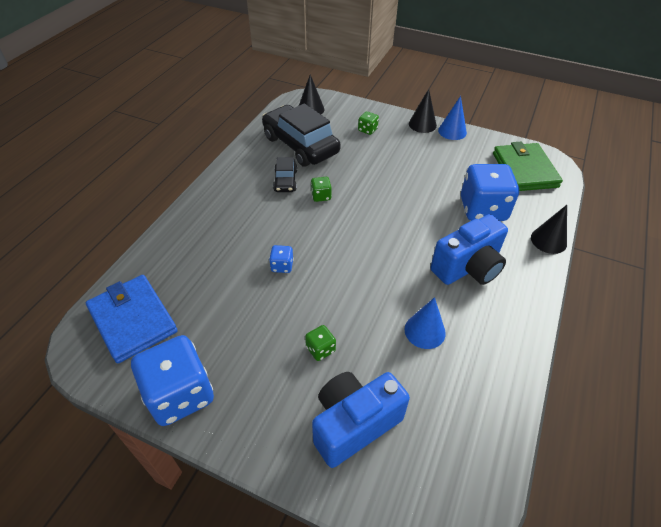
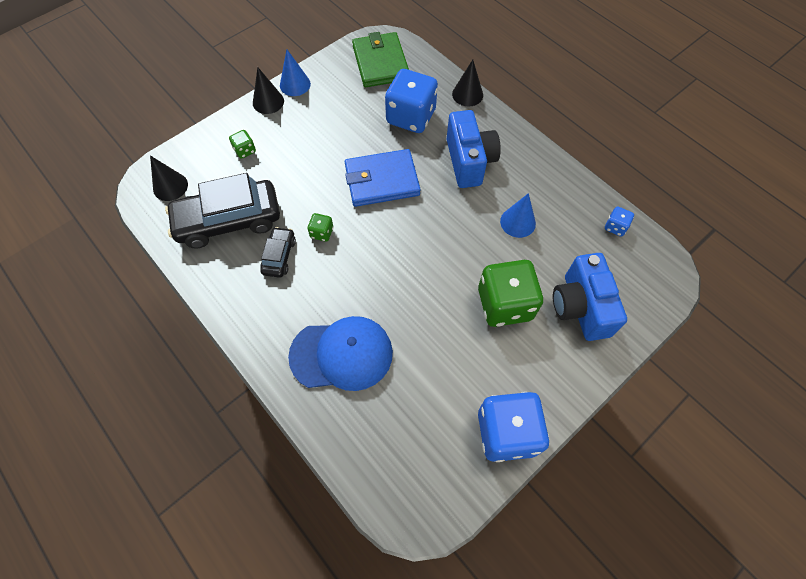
camera: 65 degrees left, 15 degrees up
blue wallet [86,275,178,363] -> blue wallet moved to [345,149,421,207]
blue dice [269,245,294,273] -> blue dice moved to [605,206,634,236]
black car [273,157,297,192] -> black car turned 105 degrees counterclockwise [260,227,296,278]
green dice [305,325,336,361] -> green dice [478,260,543,327], size x2.29
green wallet [493,142,563,191] -> green wallet turned 60 degrees clockwise [352,32,409,87]
none -> blue cap [288,316,393,391]

